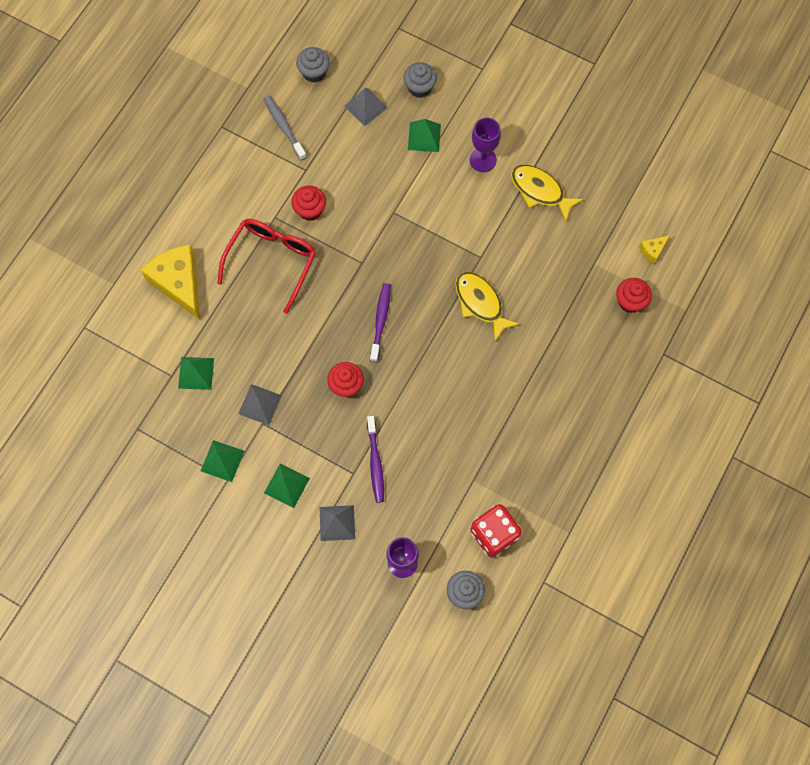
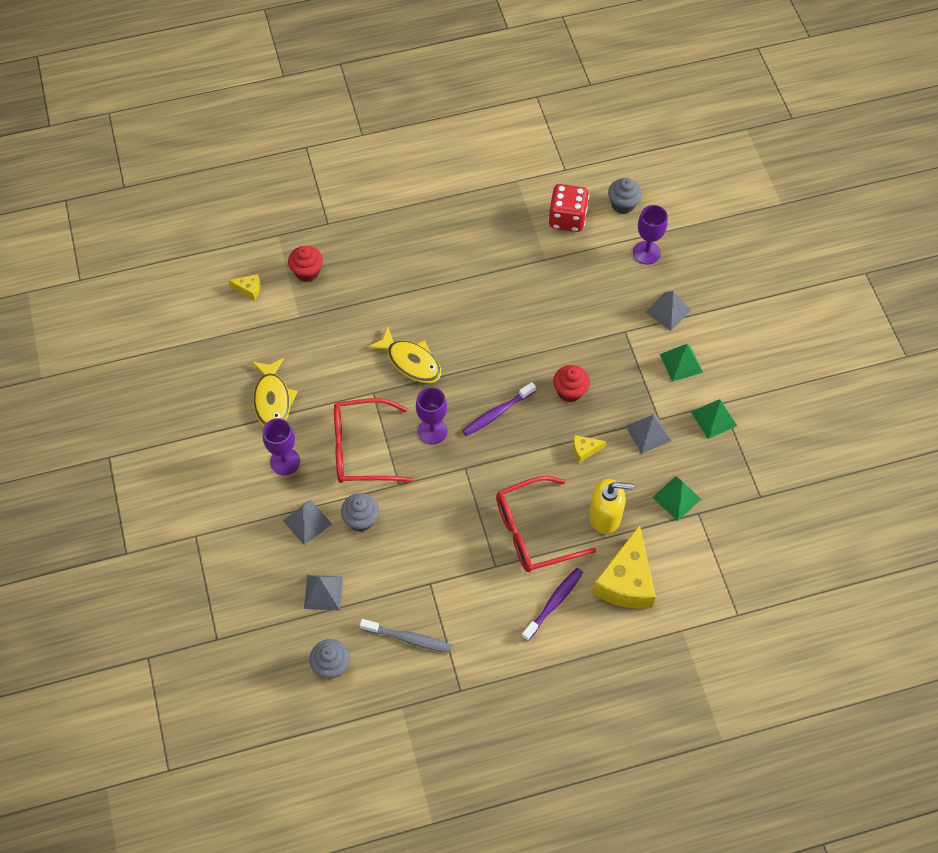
camera: 135 degrees left, 10 degrees down
grey toothbrush [264,96,307,160] -> grey toothbrush turned 90 degrees counterclockwise [360,619,452,653]
red cupcake [291,185,326,221] -> none
purple toothbrush [367,416,384,503] -> purple toothbrush moved to [521,568,583,641]
grey cupcake [404,62,437,98] -> grey cupcake moved to [341,493,379,532]
green pyramid [408,119,441,152] -> grey pyramid [283,500,332,545]
yellow fish [455,272,520,341] -> yellow fish turned 60 degrees counterclockwise [368,327,441,383]
none -> red glasses [334,398,413,483]
none -> purple goblet [416,387,447,445]
none -> yellow cheese [573,435,606,463]
none -> yellow soap dispenser [589,479,634,534]

